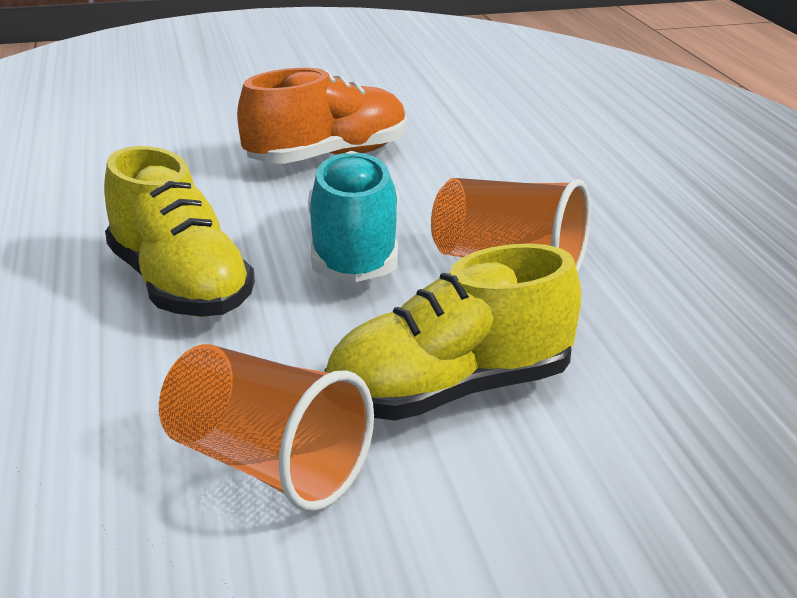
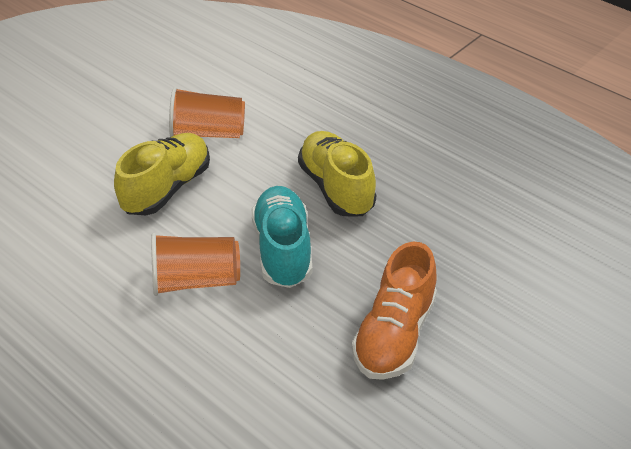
camera: 145 degrees right, 15 degrees up
yellow shoe [104,146,255,317] -> yellow shoe turned 45 degrees clockwise [298,131,376,216]
turquoise shoe [308,151,399,282] -> turquoise shoe turned 150 degrees counterclockwise [251,186,312,288]

